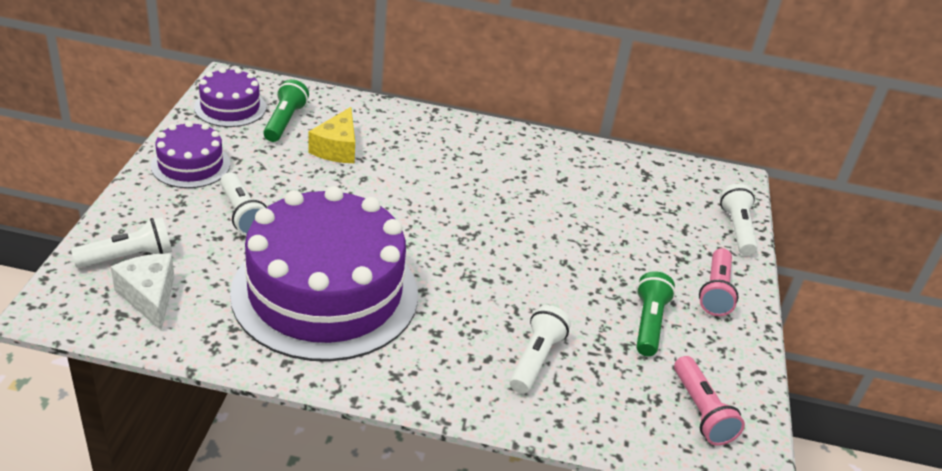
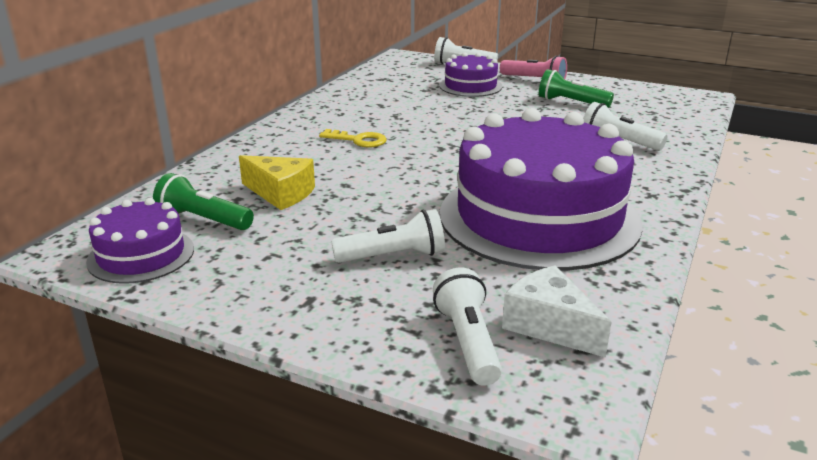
camera: 70 degrees left, 10 degrees down
white cheese [111,254,174,330] -> white cheese turned 60 degrees clockwise [502,266,611,358]
purple cake [151,121,230,188] -> purple cake moved to [439,52,502,97]
pink flashlight [674,356,745,446] -> none
none -> yellow key [319,129,387,148]

